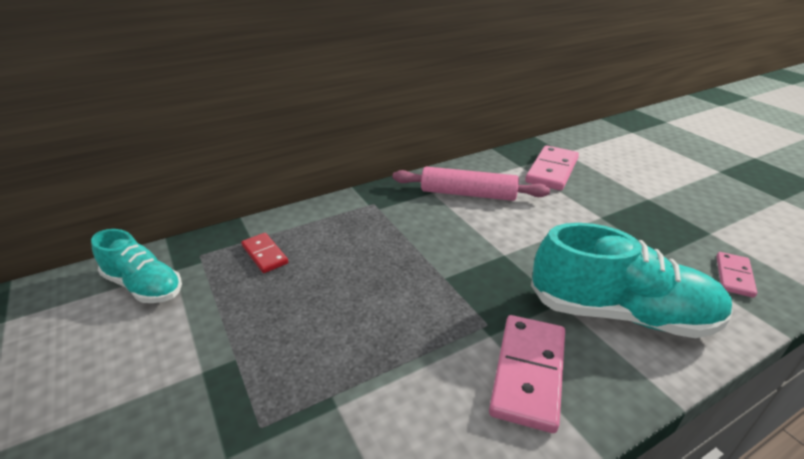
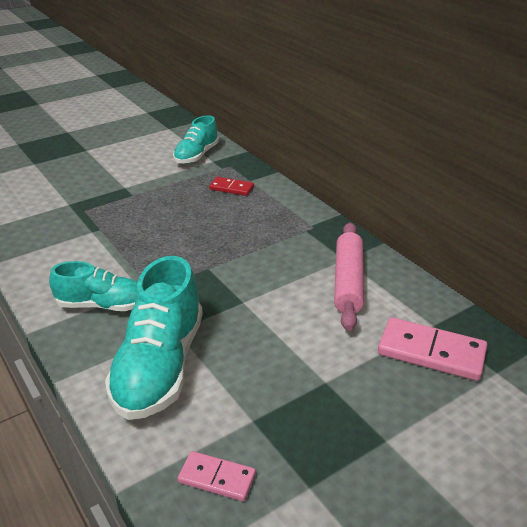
camera: 85 degrees right, 0 degrees up
red domino [241,233,288,273] -> red domino turned 60 degrees clockwise [209,177,254,196]
pink domino [489,315,565,433] -> turquoise shoe [49,261,138,311]

